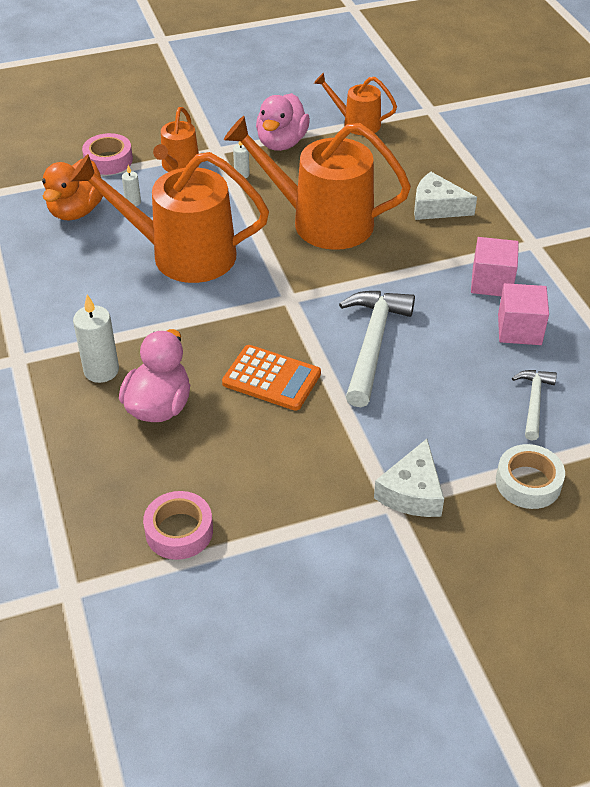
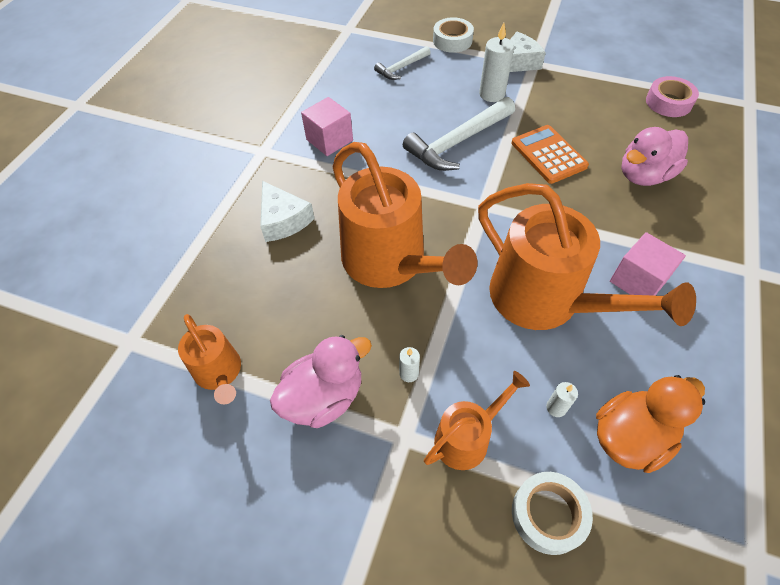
camera: 140 degrees left, 10 degrees up
white candle [73,294,119,383] -> white candle moved to [479,23,514,102]
pink tape [82,133,133,175] -> white tape [512,472,593,555]
pink cube [498,283,549,345] -> pink cube moved to [610,232,686,296]

